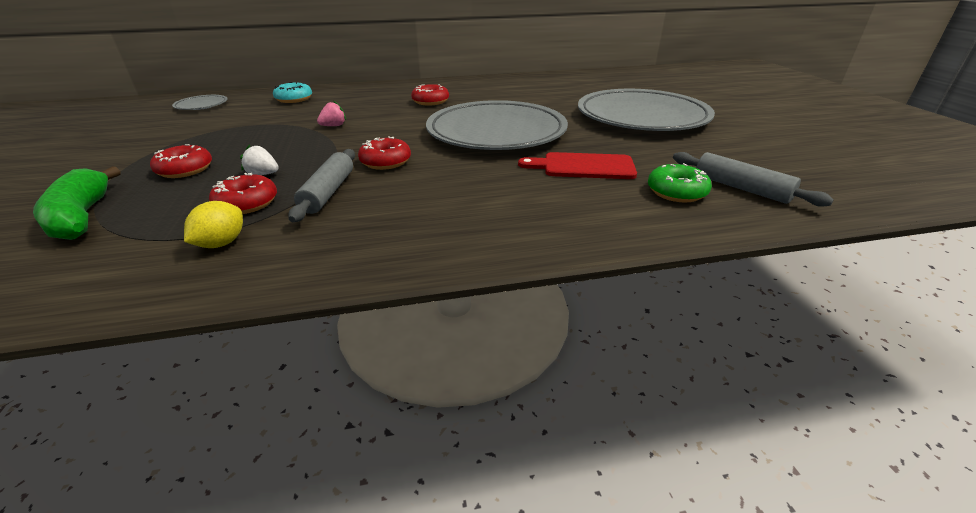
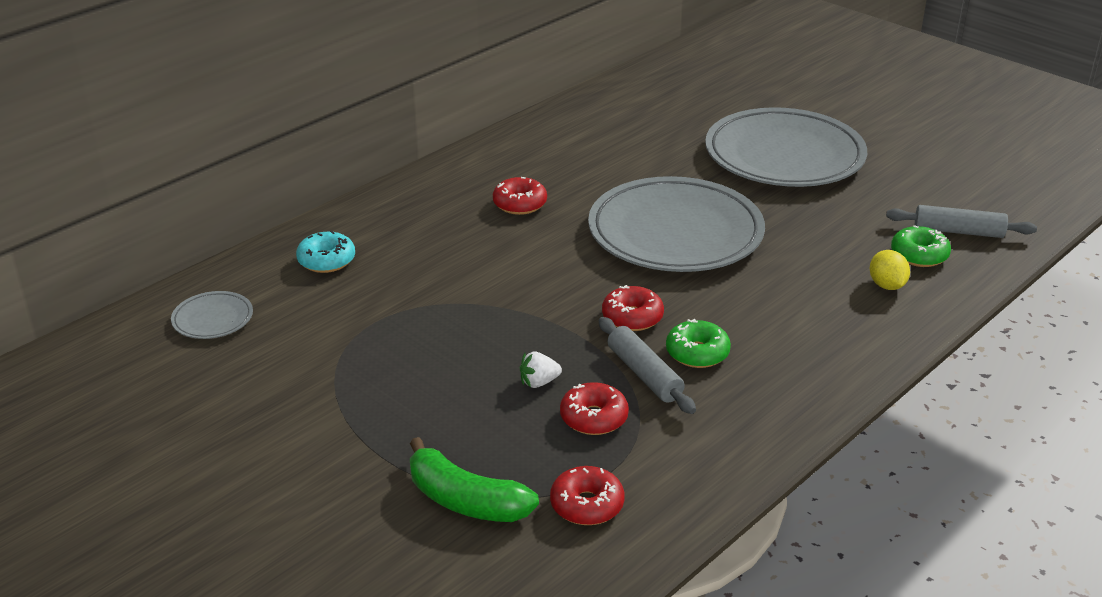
camera: 35 degrees left, 0 degrees up
red donut [150,144,212,178] -> red donut moved to [550,466,625,525]
yellow lemon [184,201,243,248] -> yellow lemon moved to [870,250,910,290]
pink strawberry [317,101,346,126] -> none
red cutting board [518,152,637,179] -> none
none -> green donut [666,319,731,368]

